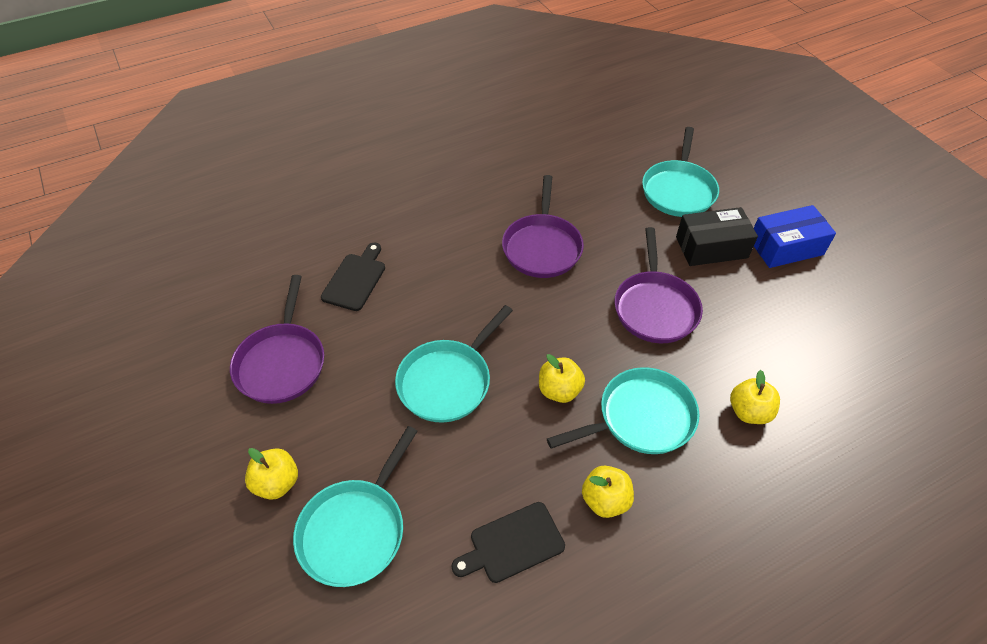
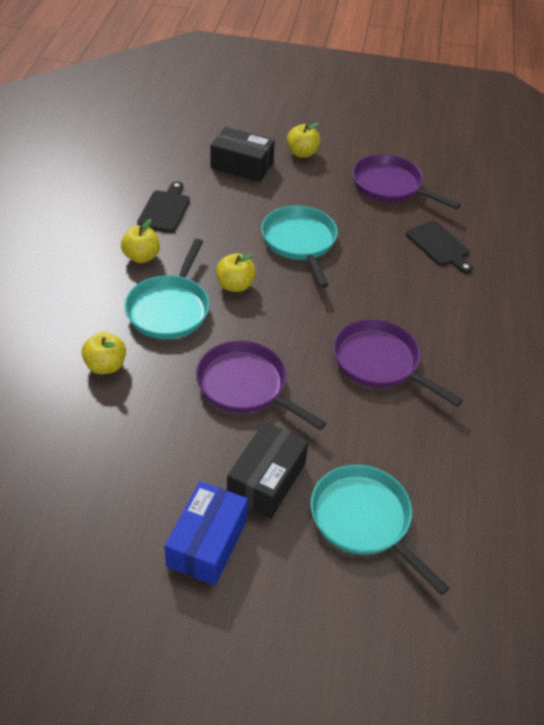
camera: 125 degrees right, 5 degrees down
turquoise pan [293,426,418,587] -> black box [210,127,275,182]

